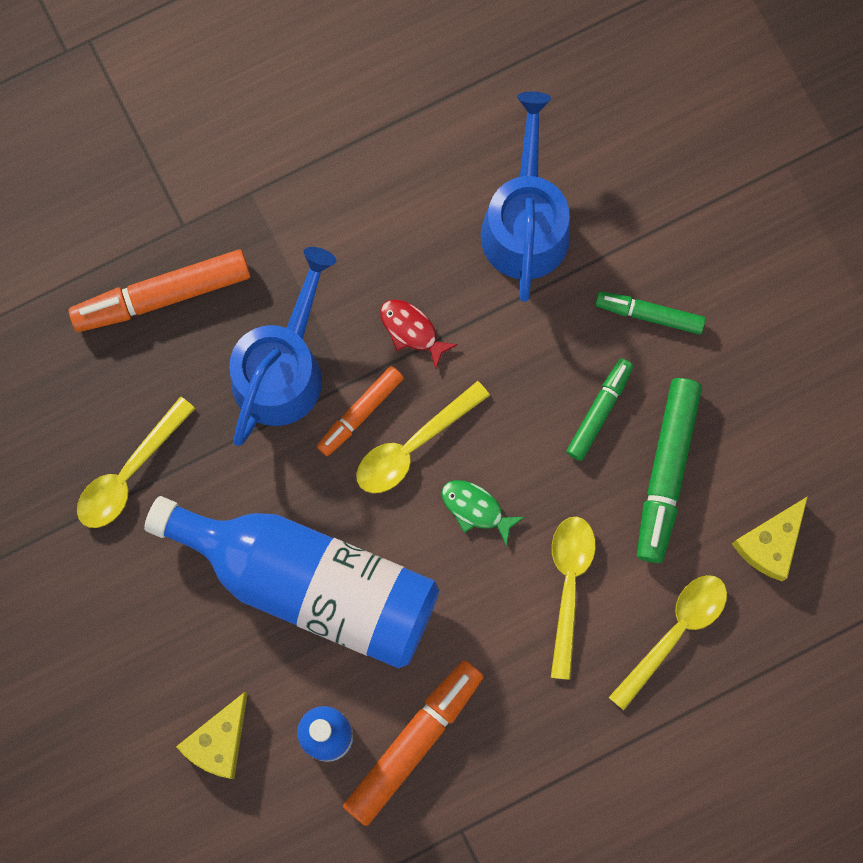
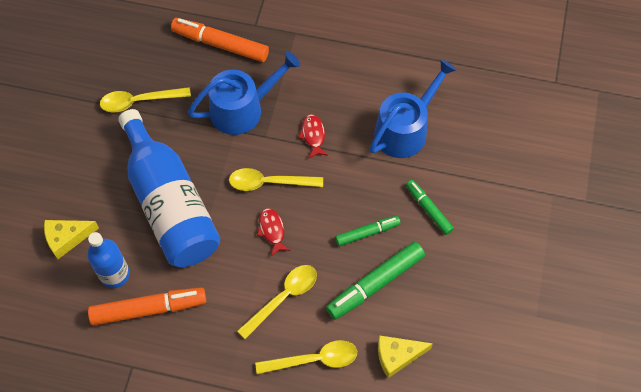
camera: 40 degrees right, 15 degrees down
orange marker [317,366,404,456] -> none
green fish [441,480,524,546] -> red fish [257,208,291,256]

